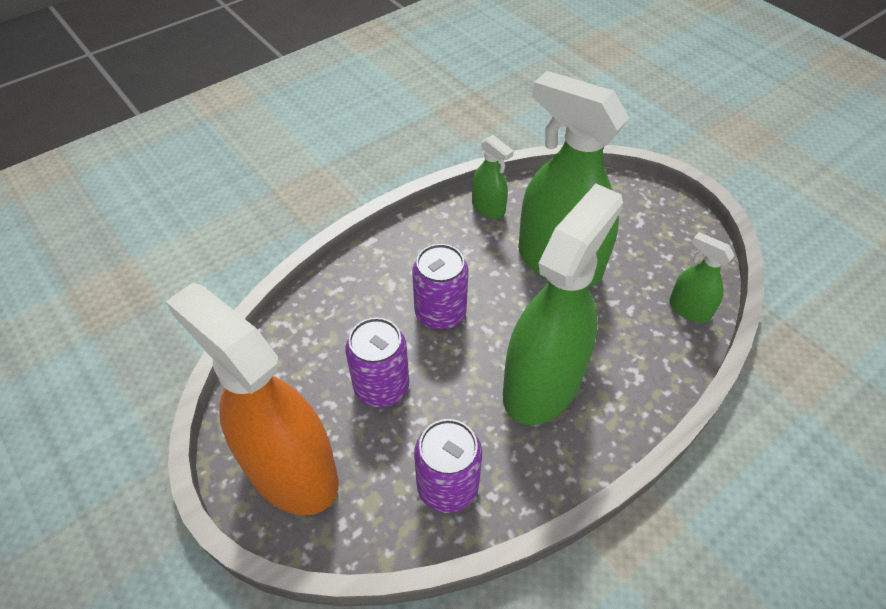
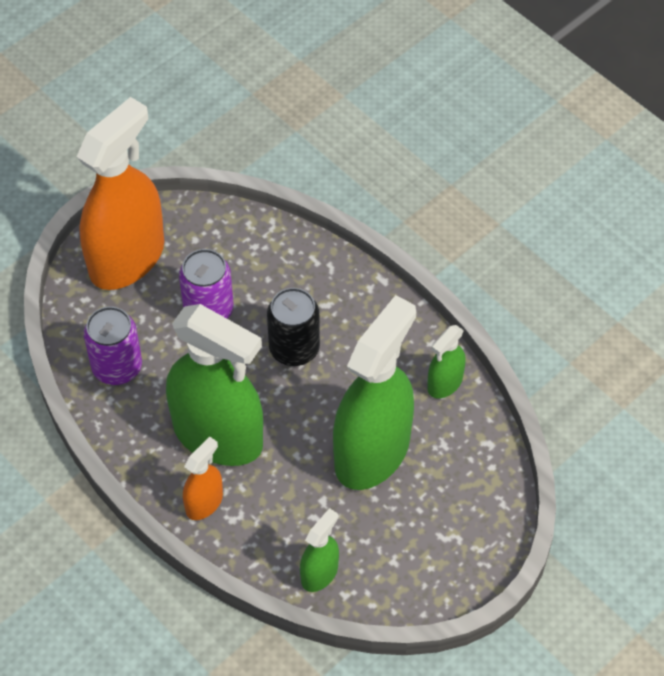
camera: 85 degrees right, 5 degrees up
purple can [412,244,468,330] -> black can [267,288,320,366]
none -> orange spray bottle [183,436,223,520]

